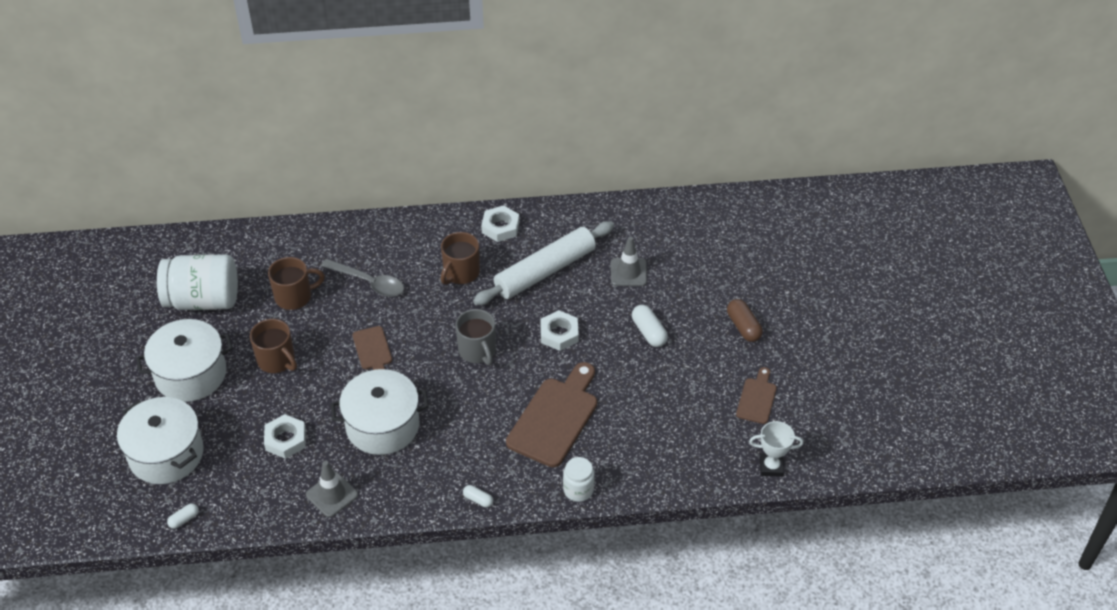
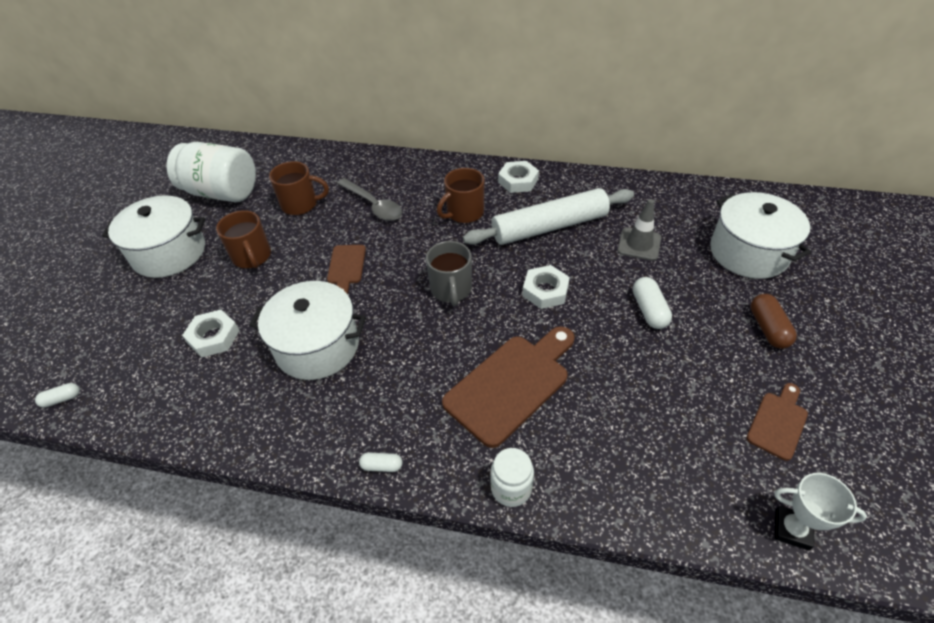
camera: 20 degrees right, 0 degrees up
white pot [117,397,204,484] -> white pot moved to [710,192,811,279]
grey traffic cone [306,461,358,517] -> none
white capsule [463,485,493,507] -> white capsule turned 45 degrees counterclockwise [359,452,402,472]

